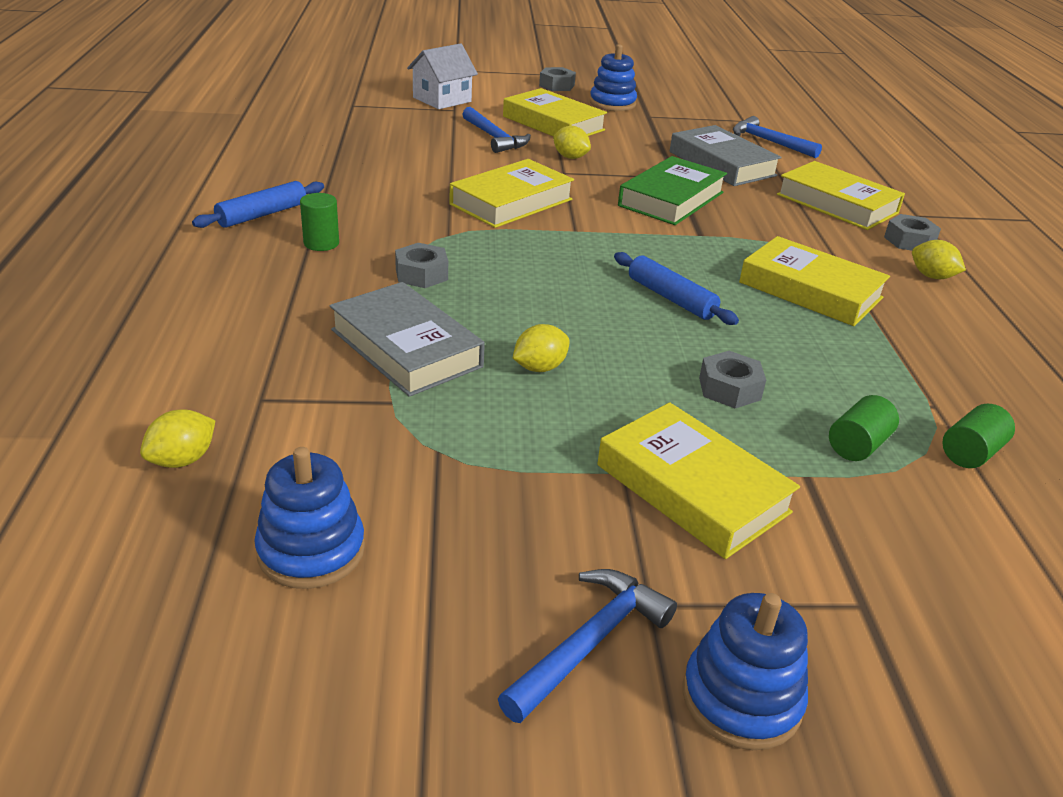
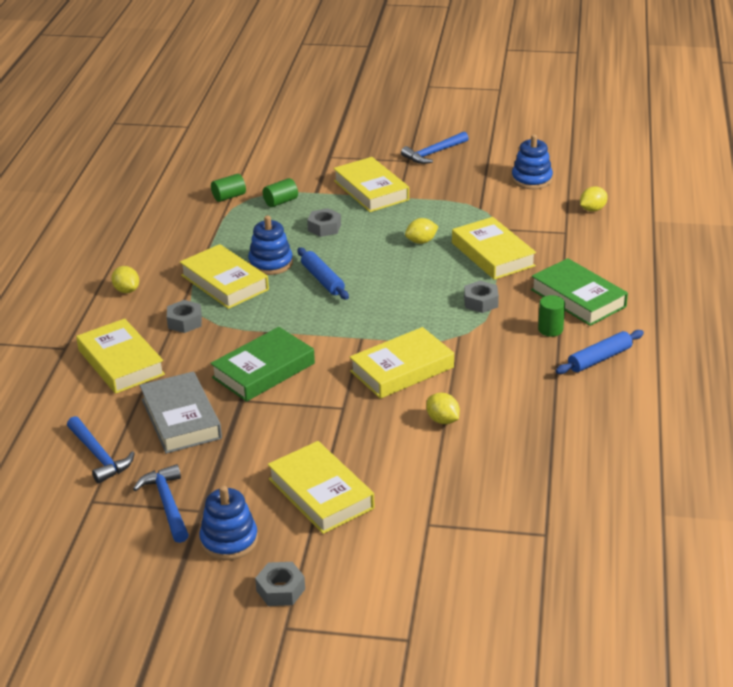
camera: 165 degrees left, 0 degrees up
grey book [330,282,485,397] -> yellow book [452,217,536,280]
white house [407,43,478,109] -> none
blue hammer [462,107,531,153] -> blue hammer moved to [133,464,189,543]
yellow lemon [553,126,591,159] -> yellow lemon moved to [426,393,460,424]
blue stacking toy [683,593,808,750] -> blue stacking toy moved to [248,215,293,275]
grey nut [884,214,941,251] -> grey nut moved to [167,300,202,333]
none -> green book [531,258,628,326]

